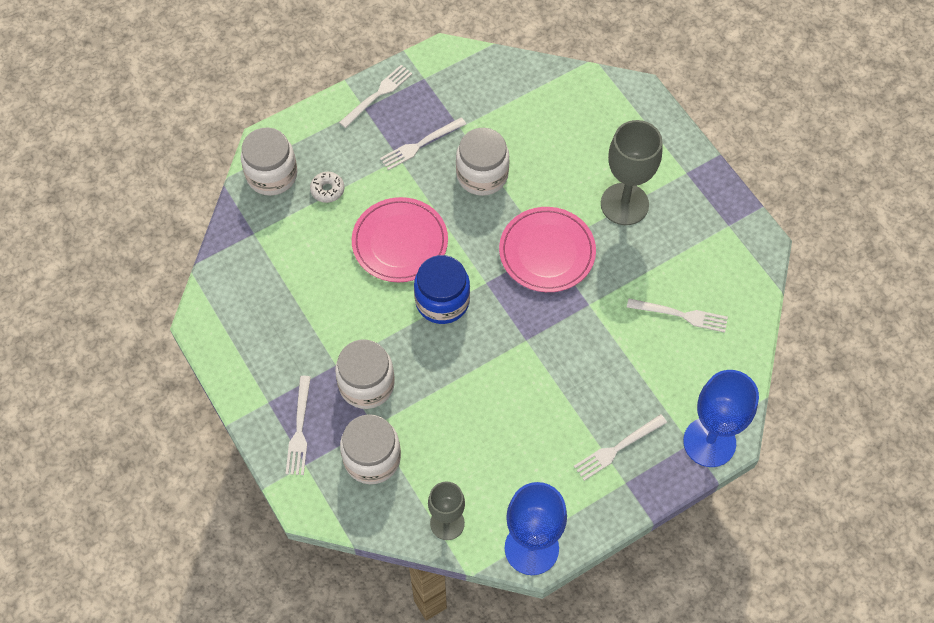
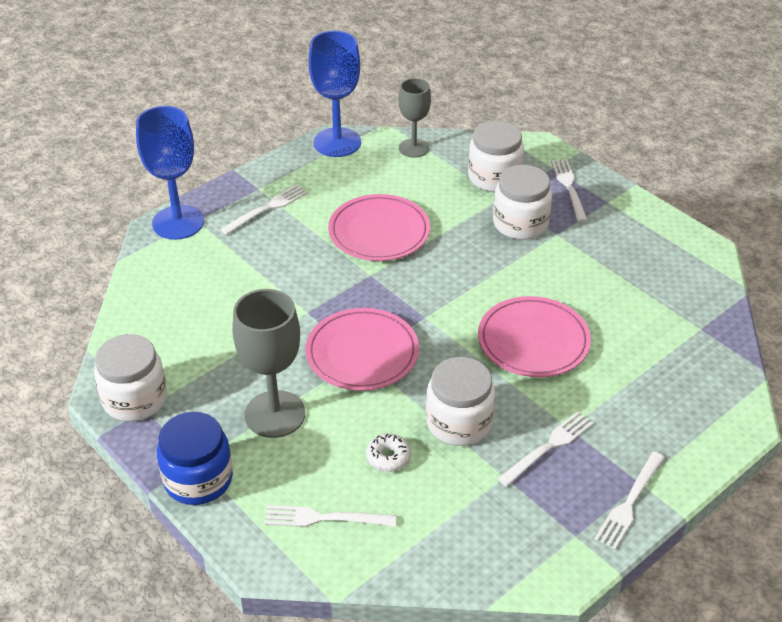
camera: 170 degrees right, 20 degrees down
white jar [241,128,297,196] -> white jar moved to [94,334,167,422]
white donut [310,172,344,203] -> white donut moved to [366,434,411,472]
blue jar [414,255,470,324] -> blue jar moved to [157,412,233,505]
white fork [627,298,728,333] -> white fork moved to [264,505,396,527]
none -> pink plate [328,194,430,261]

